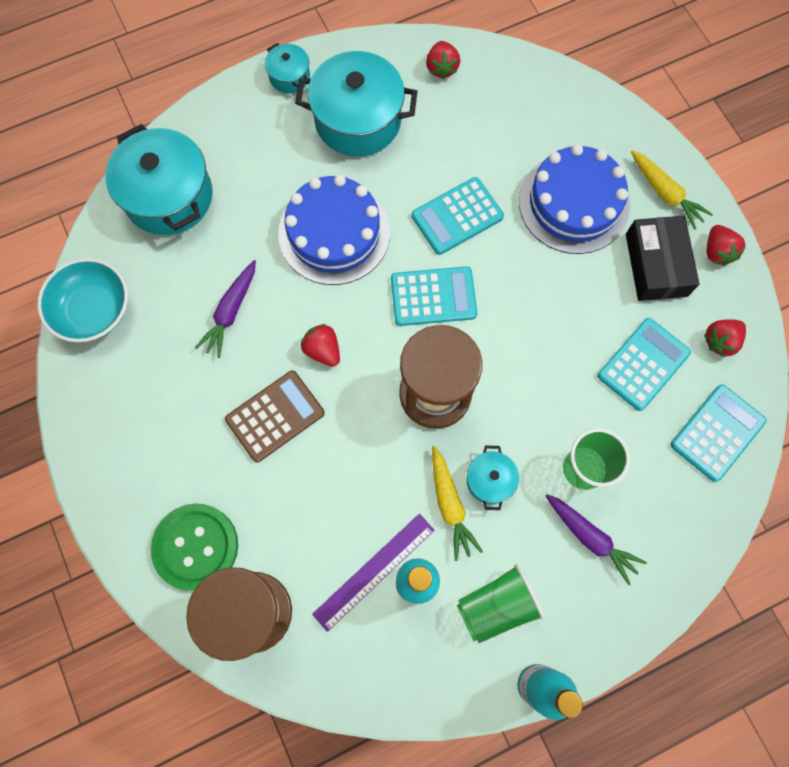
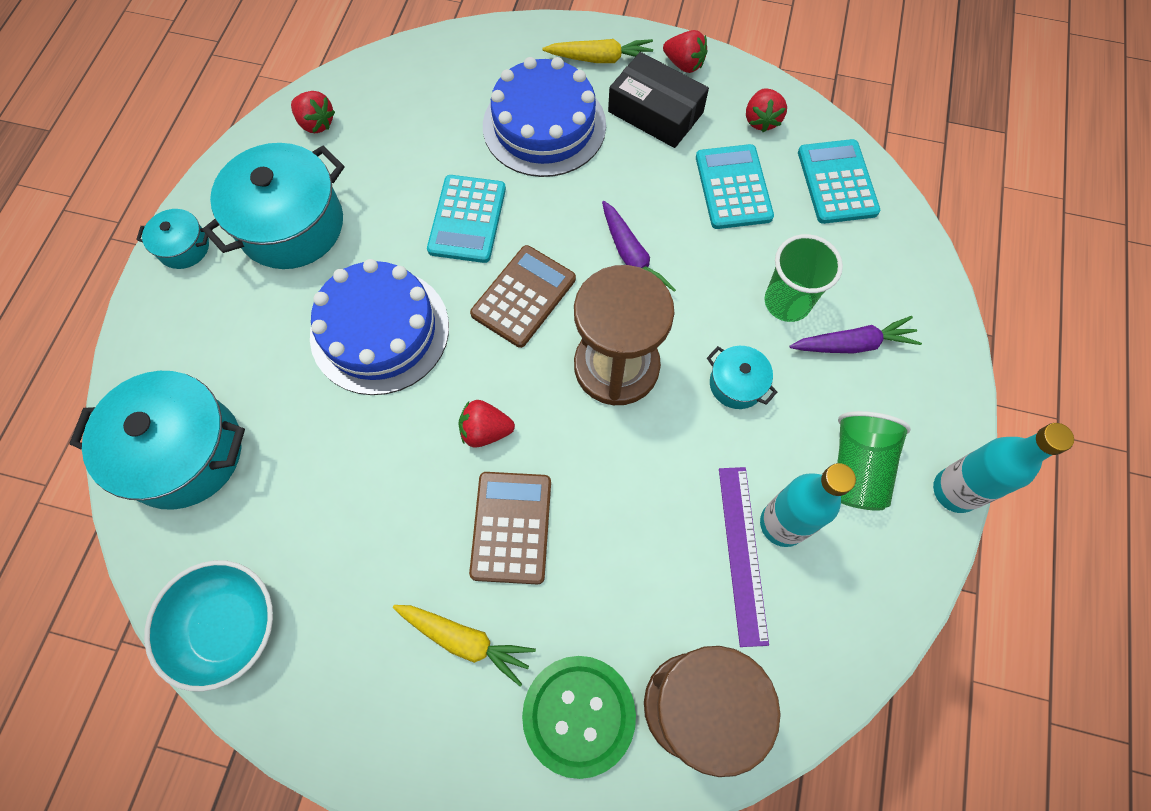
camera: 50 degrees left, 5 degrees down
purple carrot [195,260,256,358] -> purple carrot moved to [602,201,676,292]
turquoise calculator [391,266,477,326] -> brown calculator [470,245,576,348]
yellow carrot [432,446,483,561] -> yellow carrot moved to [393,605,536,686]

